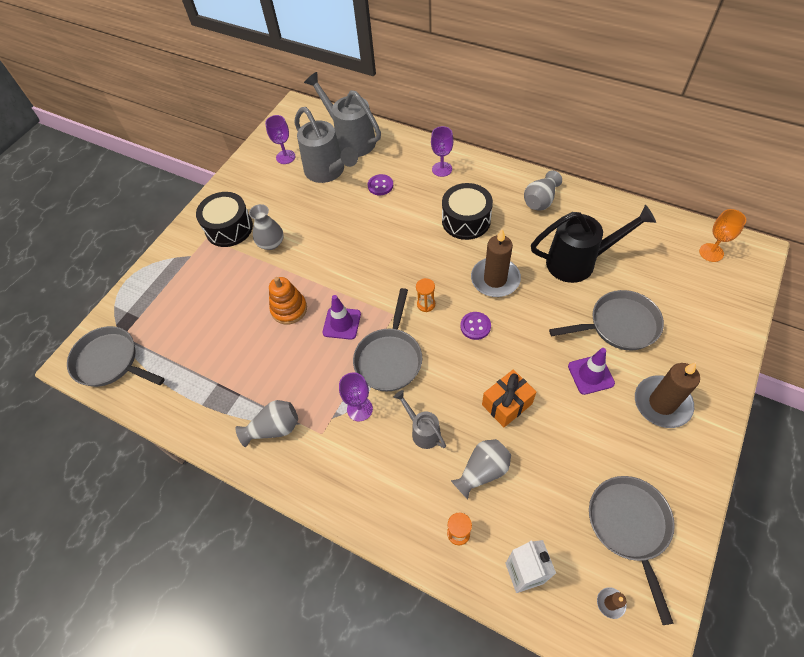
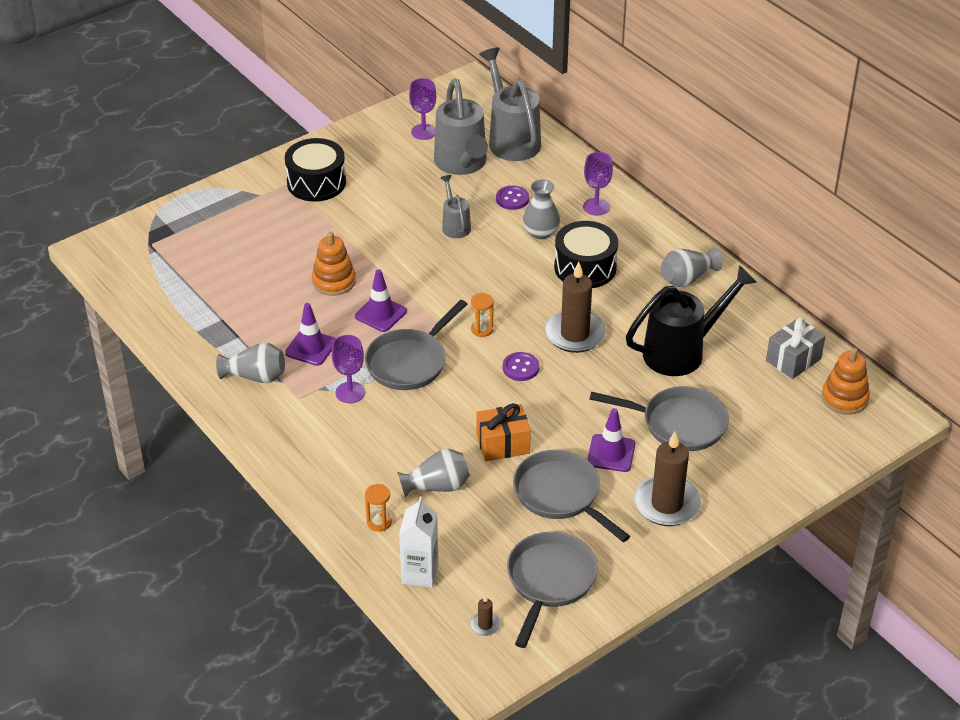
camera: 20 degrees right, 15 degrees down
grey pan [67,326,165,387] -> grey pan moved to [513,450,630,542]
grey vase [249,204,284,250] -> grey vase moved to [523,179,560,239]
grey watering can [394,390,446,449] -> grey watering can moved to [440,175,471,238]
black watering can [531,205,656,283] -> black watering can turned 45 degrees counterclockwise [626,265,757,376]
orange goblet [699,209,746,262] -> orange stacking toy [821,348,870,415]
none -> purple traffic cone [285,303,336,366]
none -> grey gift [766,318,826,379]

